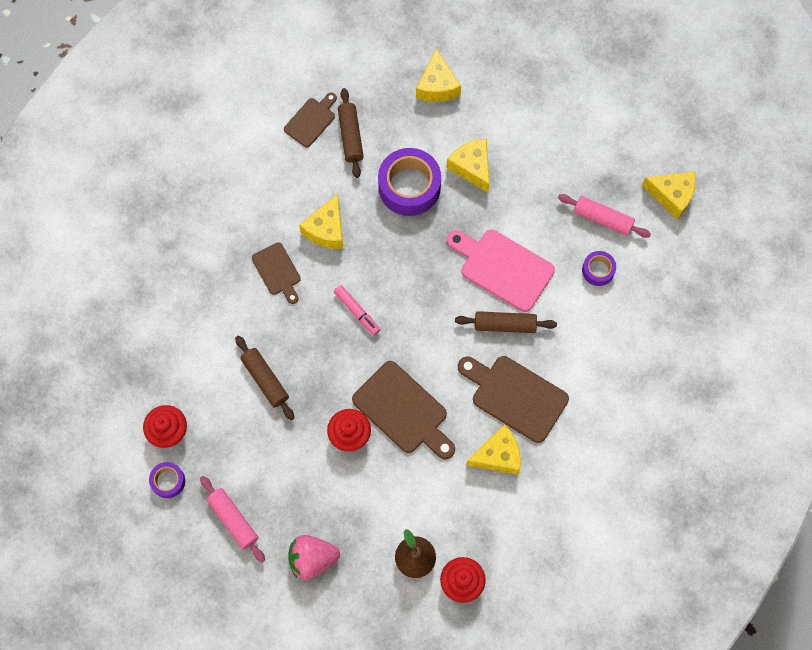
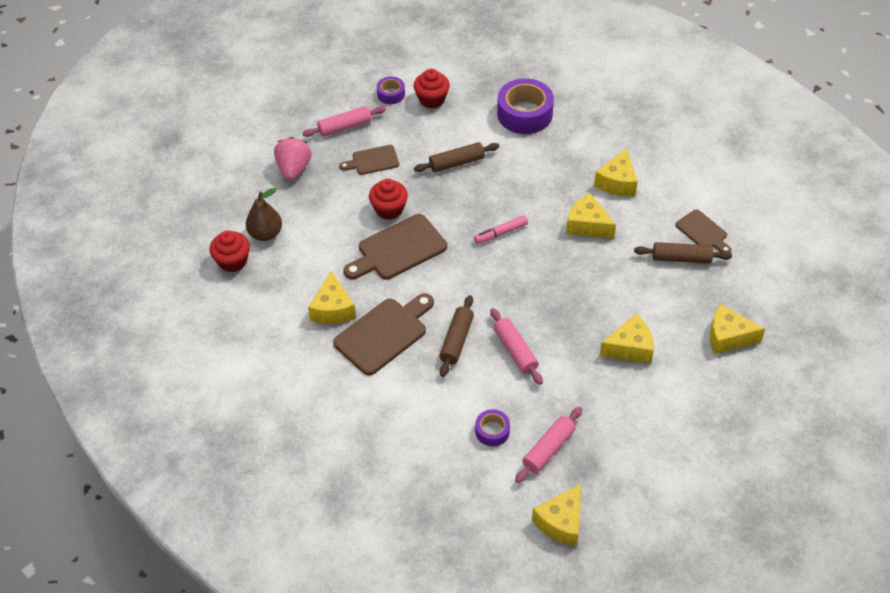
camera: 105 degrees right, 20 degrees down
brown cutting board [252,242,301,304] -> brown cutting board moved to [339,145,399,175]
purple tape [378,148,441,216] -> purple tape moved to [497,78,554,134]
pink cutting board [447,230,555,312] -> pink rolling pin [490,308,543,385]
none -> yellow cheese [594,148,638,196]

